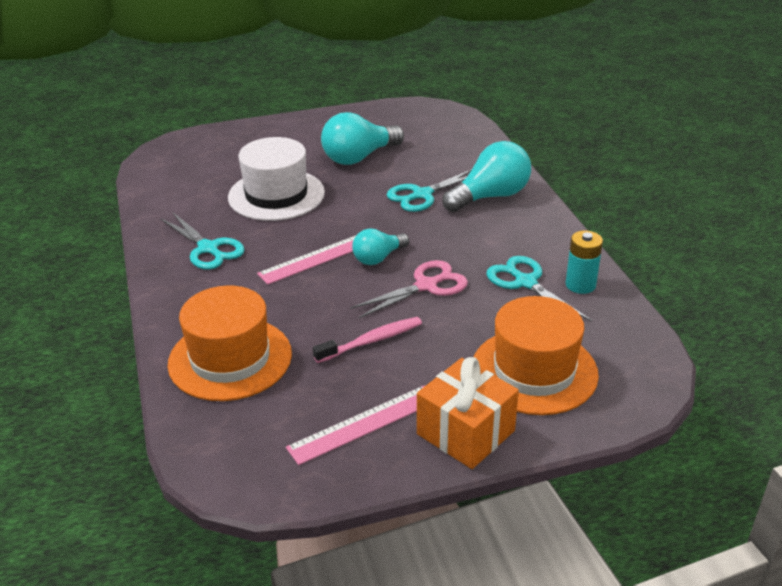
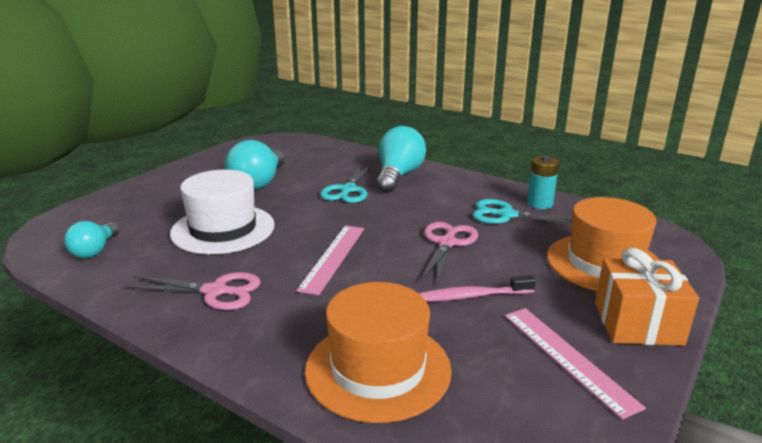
camera: 40 degrees left, 10 degrees down
turquoise scissors [161,213,245,270] -> pink scissors [126,272,260,310]
pink ruler [286,386,425,465] -> pink ruler turned 45 degrees counterclockwise [505,308,646,420]
pink toothbrush [313,317,422,363] -> pink toothbrush turned 120 degrees counterclockwise [419,275,536,302]
turquoise light bulb [352,228,409,265] -> turquoise light bulb moved to [64,221,120,258]

